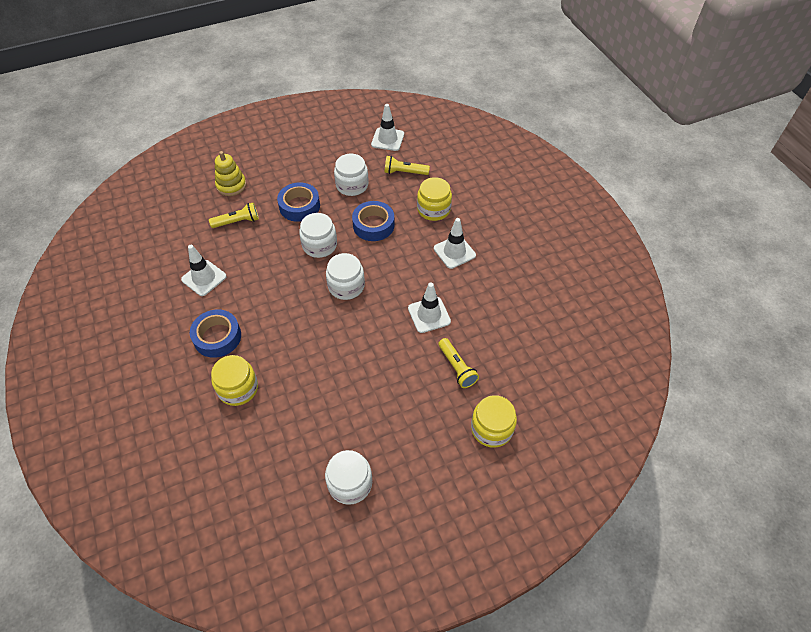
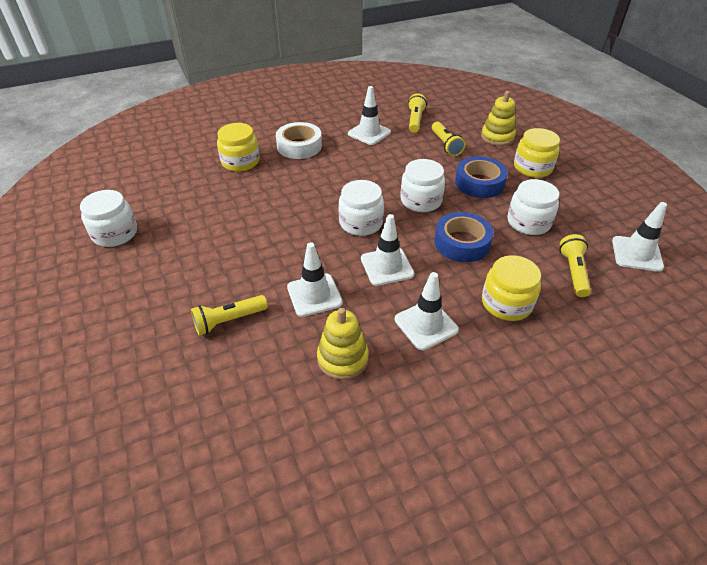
camera: 90 degrees right, 10 degrees down
blue tape [190,309,241,358] -> white tape [276,122,322,159]
yellow jar [471,395,517,448] -> yellow jar moved to [514,128,560,178]
none -> yellow stacking toy [317,308,369,380]
none -> white traffic cone [361,214,414,286]
none -> yellow flashlight [408,93,427,133]

